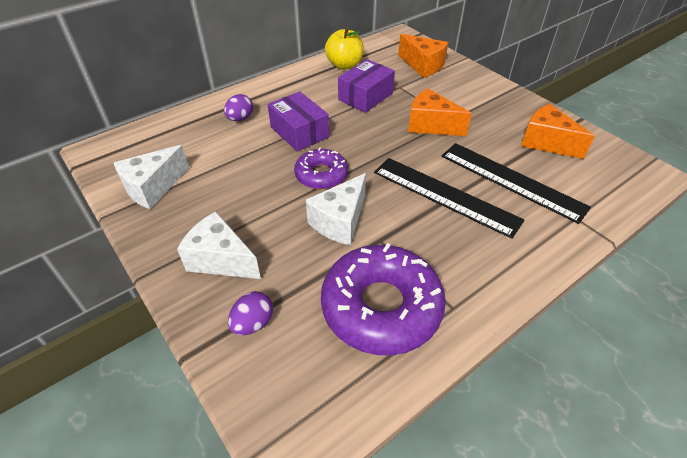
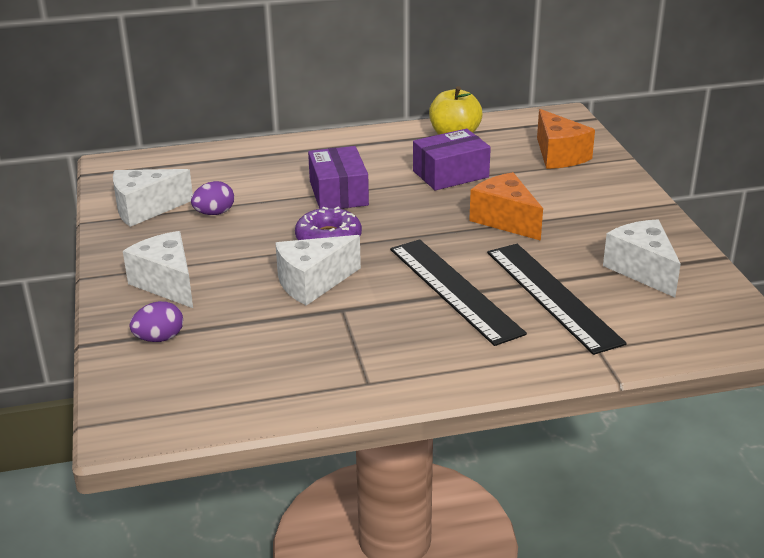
camera: 25 degrees right, 15 degrees down
purple egg [224,94,253,121] -> purple egg moved to [191,181,234,215]
purple donut [321,243,446,355] -> none
orange cheese [521,104,595,159] -> white cheese [603,220,681,297]

